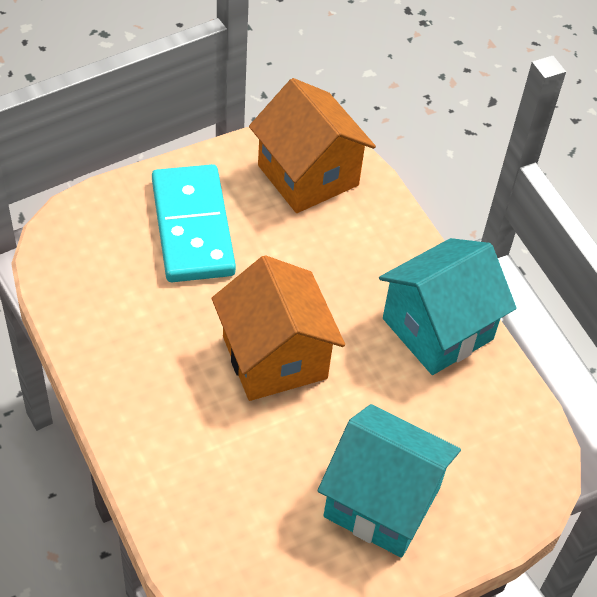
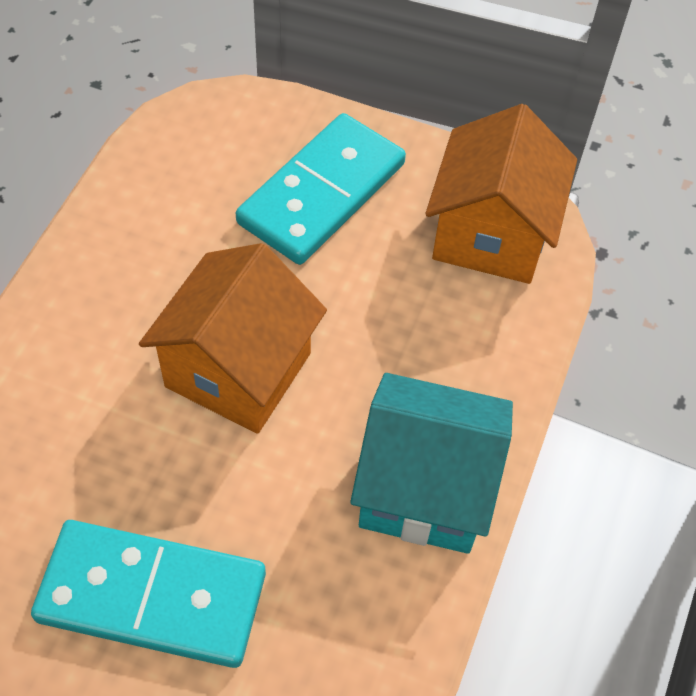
camera: 50 degrees right, 5 degrees up
turquoise house [318,404,461,558] -> turquoise domino [31,520,266,668]

